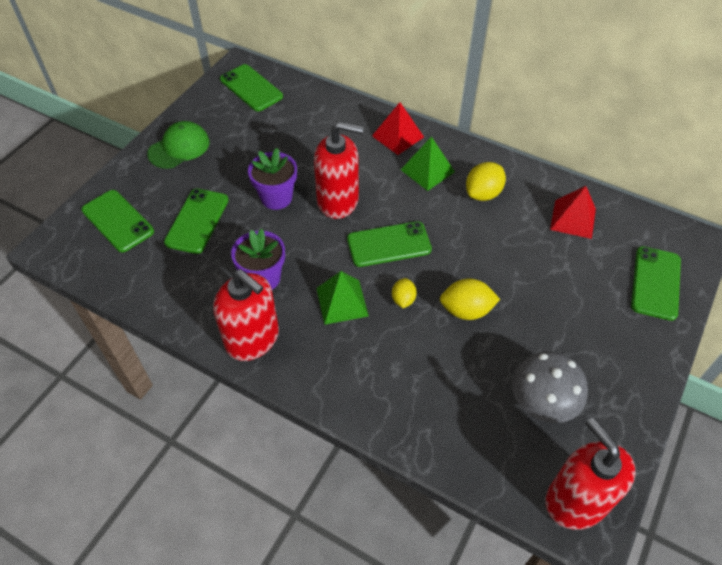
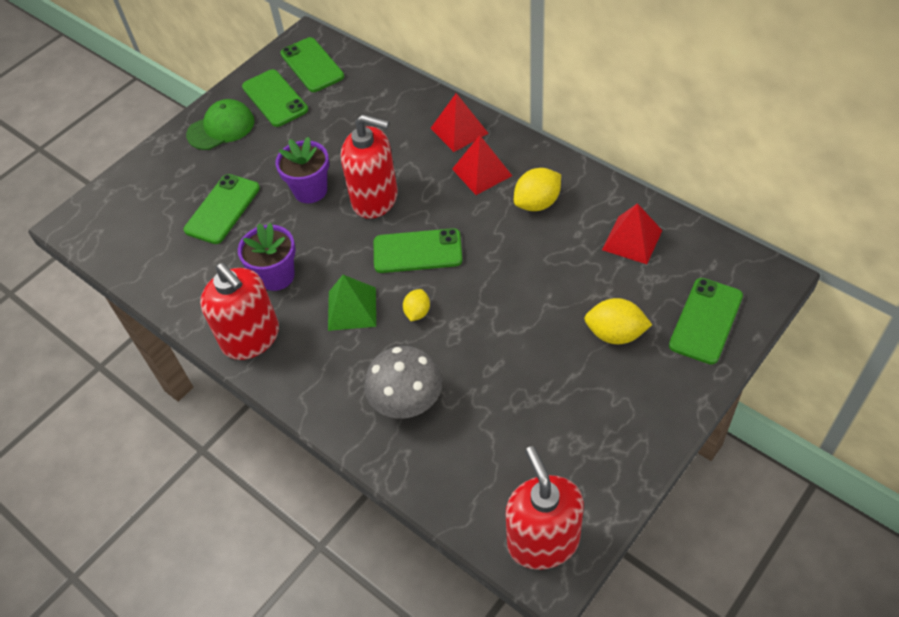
camera: 15 degrees right, 0 degrees up
green phone [81,190,154,252] -> green phone moved to [242,69,308,127]
green pyramid [401,136,455,191] -> red pyramid [452,135,512,195]
yellow lemon [440,278,500,320] -> yellow lemon moved to [584,298,652,344]
grey mushroom [512,351,588,423] -> grey mushroom moved to [364,346,442,418]

